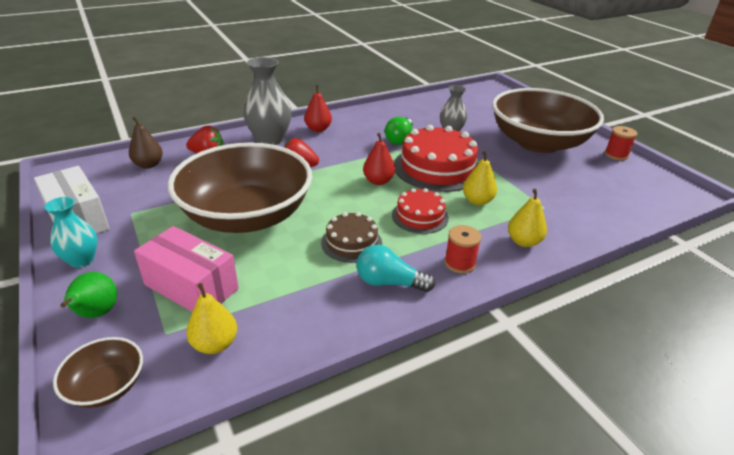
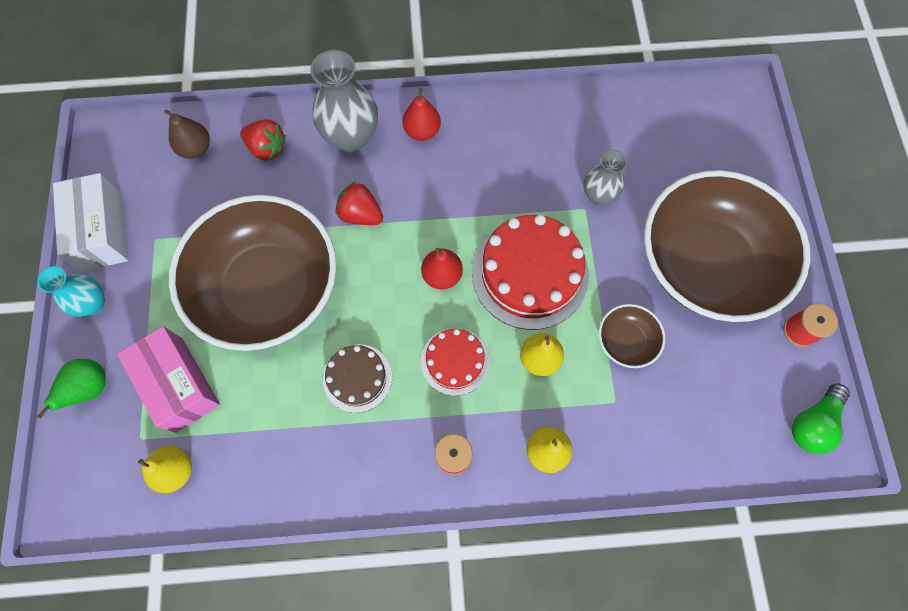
camera: 25 degrees right, 35 degrees up
brown bowl [53,337,143,408] -> brown bowl moved to [599,304,665,368]
turquoise light bulb [357,245,435,292] -> none
green light bulb [385,117,413,145] -> green light bulb moved to [792,383,850,454]

